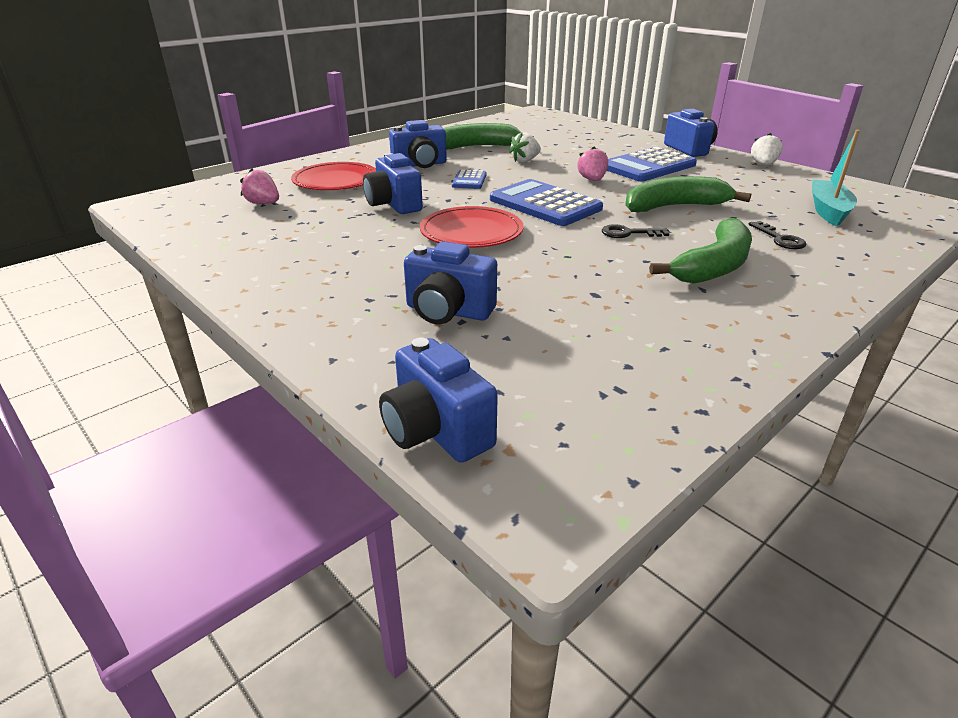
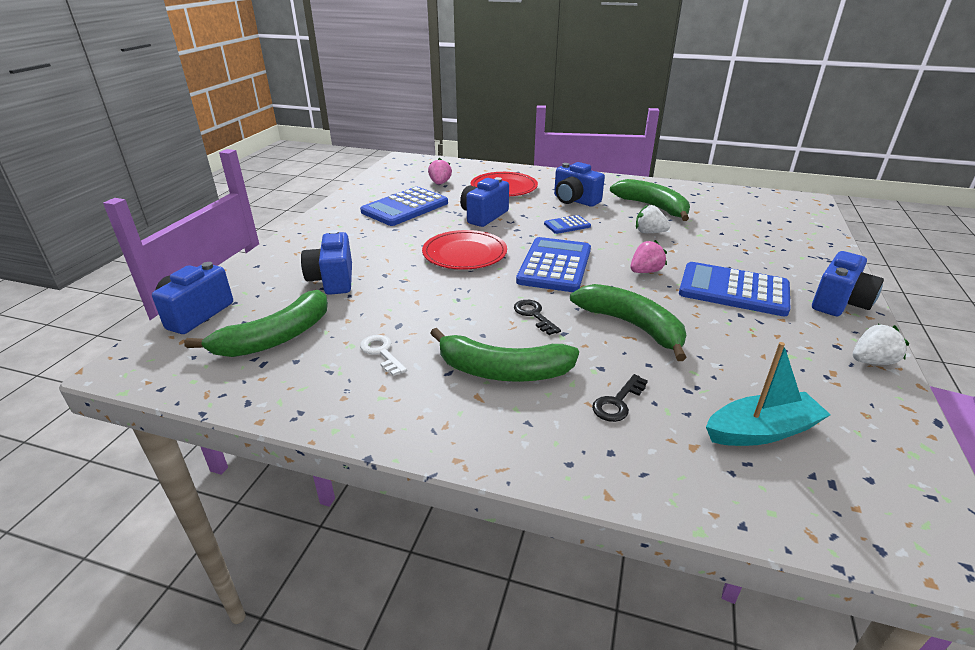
camera: 60 degrees right, 0 degrees up
none -> green banana [184,290,328,357]
none -> blue calculator [360,187,448,226]
none -> white key [360,335,407,376]

